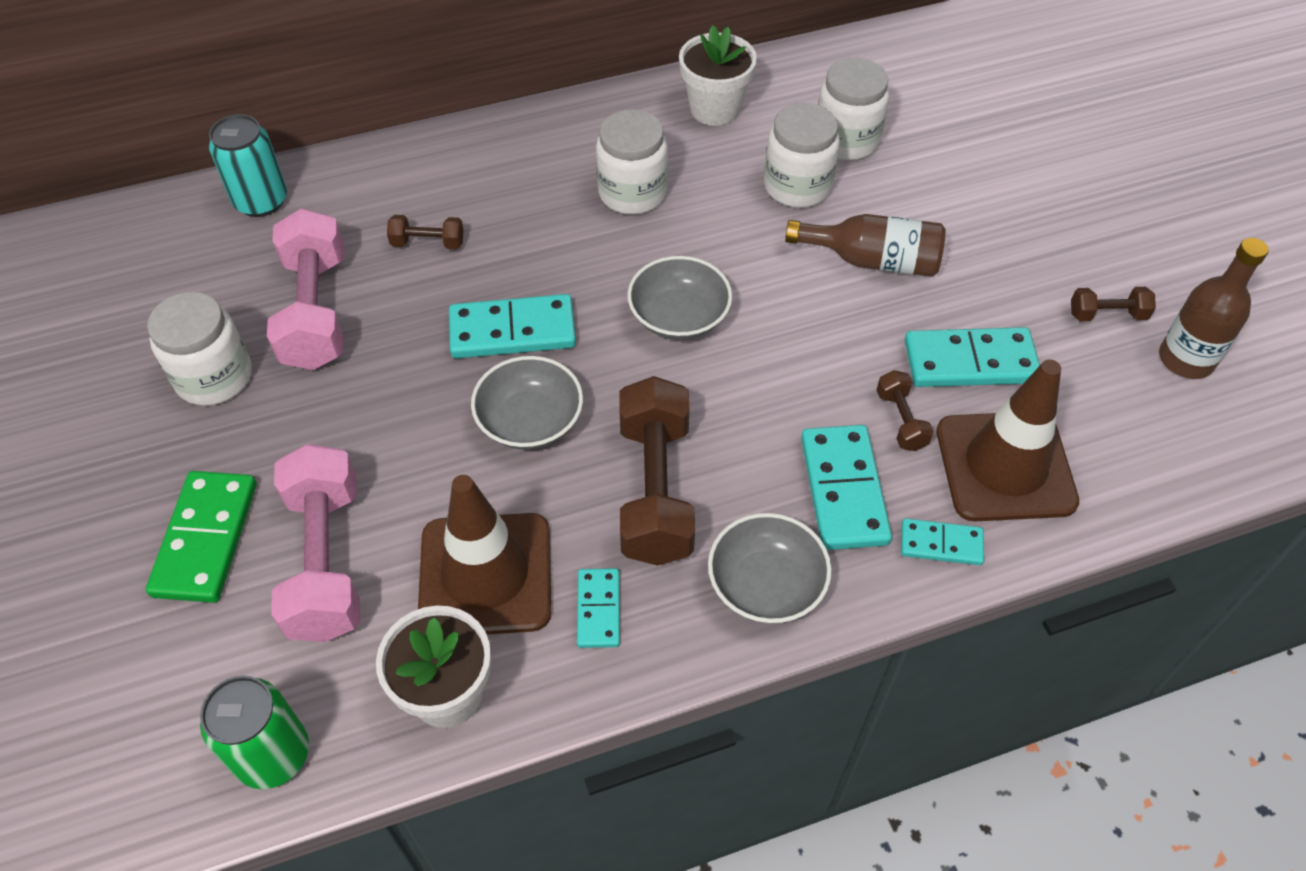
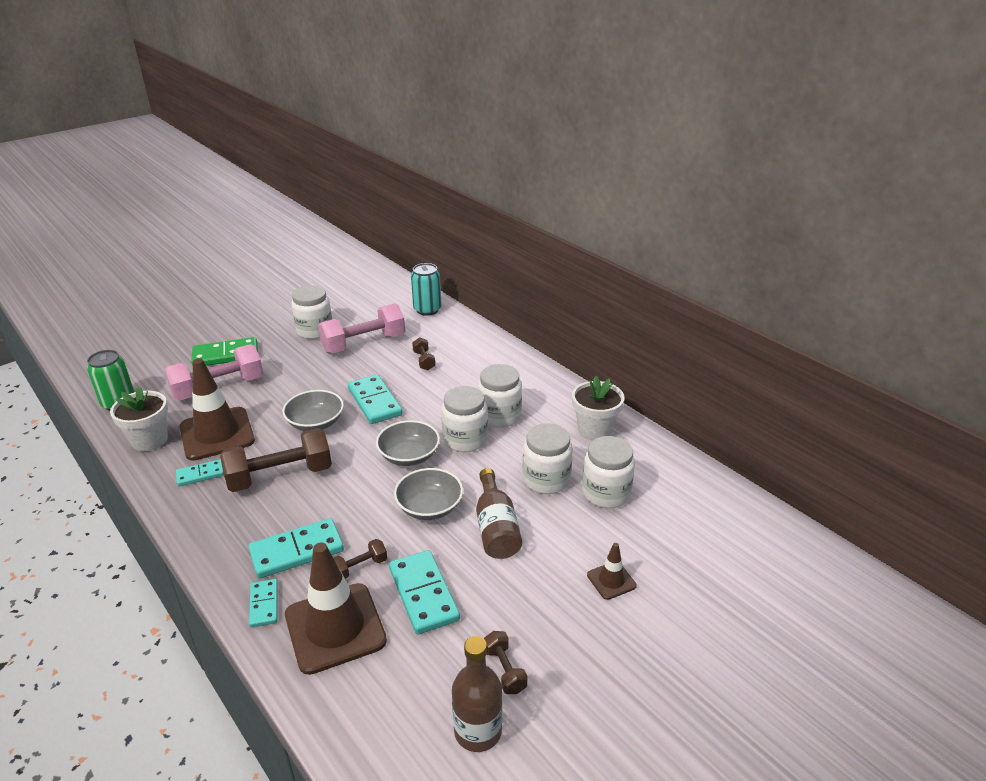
camera: 70 degrees right, 20 degrees down
grey bowl [708,513,832,623] -> grey bowl moved to [394,468,463,520]
none -> white jar [441,386,488,452]
none -> brown traffic cone [587,543,637,600]

